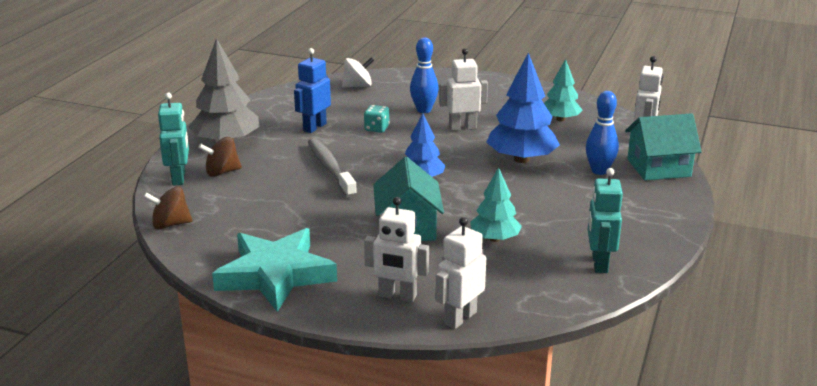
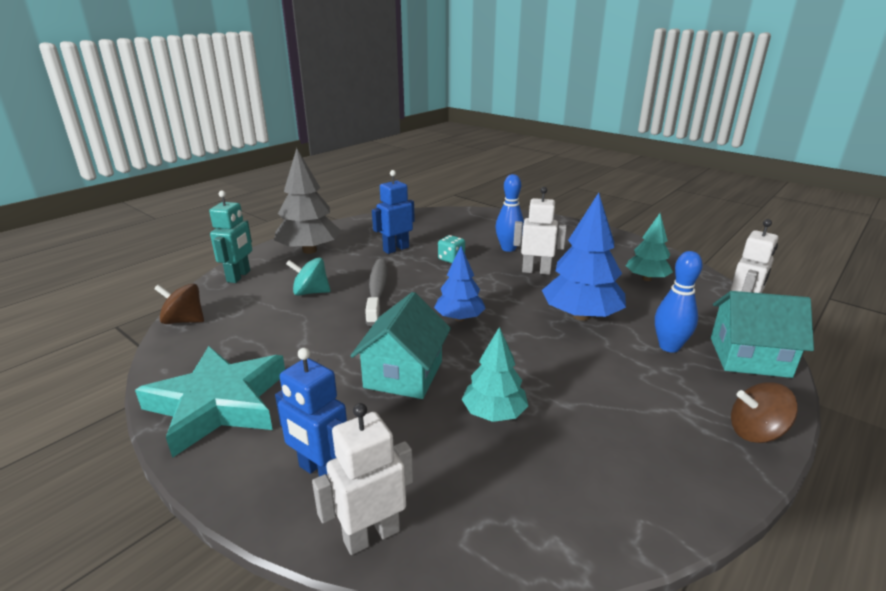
camera: 20 degrees right, 0 degrees up
brown spinning top [198,137,242,177] -> brown spinning top moved to [731,382,798,443]
white spinning top [342,57,374,87] -> none
white robot [364,197,429,302] -> blue robot [275,348,347,476]
turquoise robot [588,168,623,273] -> none
none -> turquoise spinning top [286,258,331,296]

